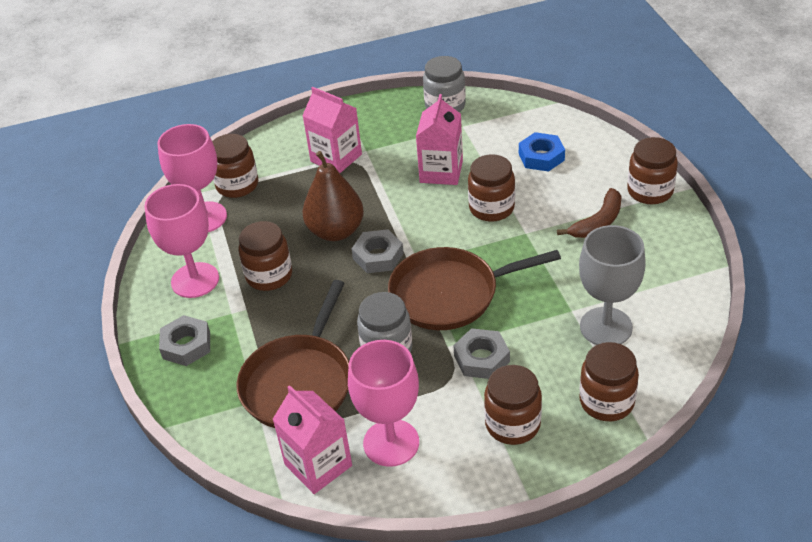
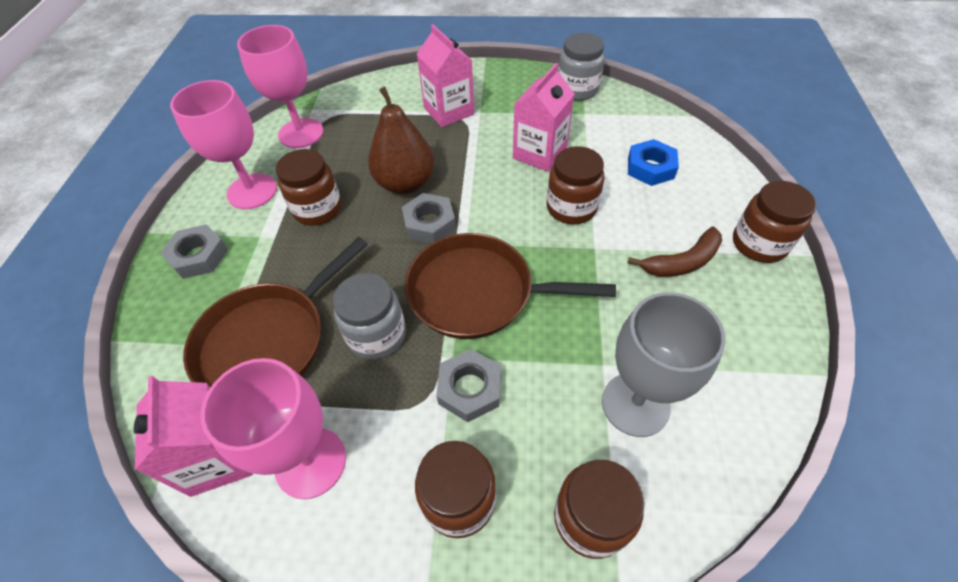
camera: 20 degrees right, 10 degrees up
brown jar [212,134,258,198] -> none

